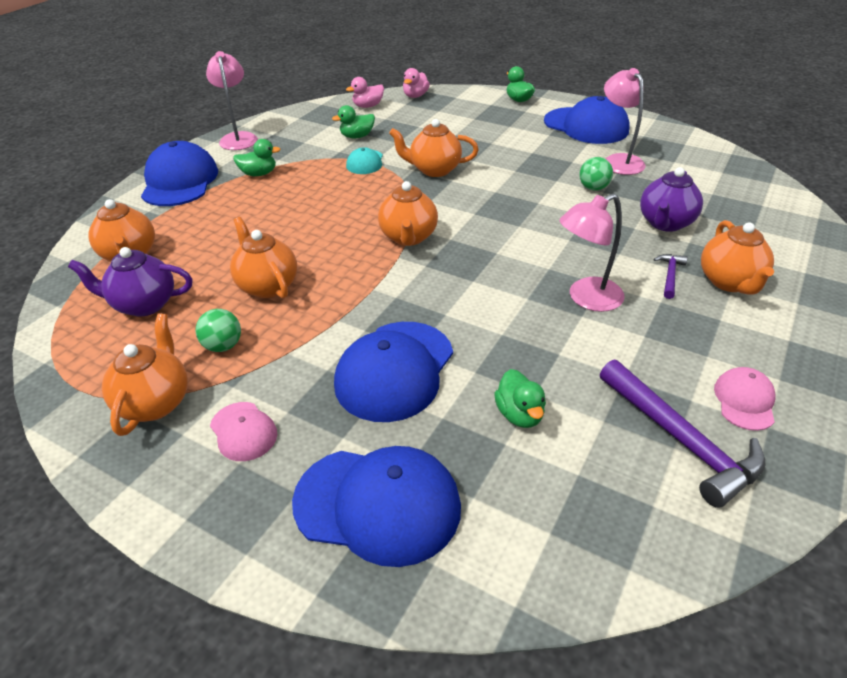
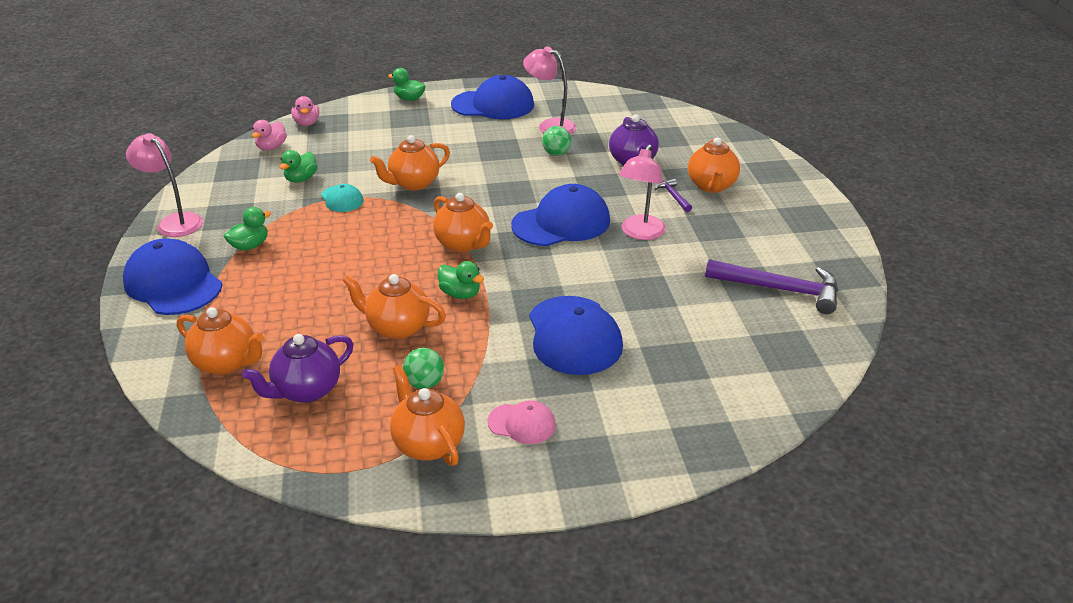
camera: 40 degrees left, 5 degrees down
blue cap [292,446,461,567] -> blue cap moved to [511,184,610,246]
green duck [494,369,546,428] -> green duck moved to [437,261,484,299]
orange teapot [701,220,774,295] -> orange teapot turned 45 degrees clockwise [688,137,740,193]
pink cap [714,367,775,431] -> none

